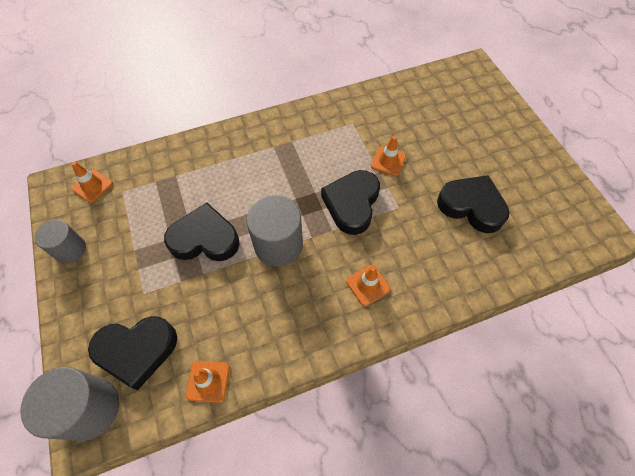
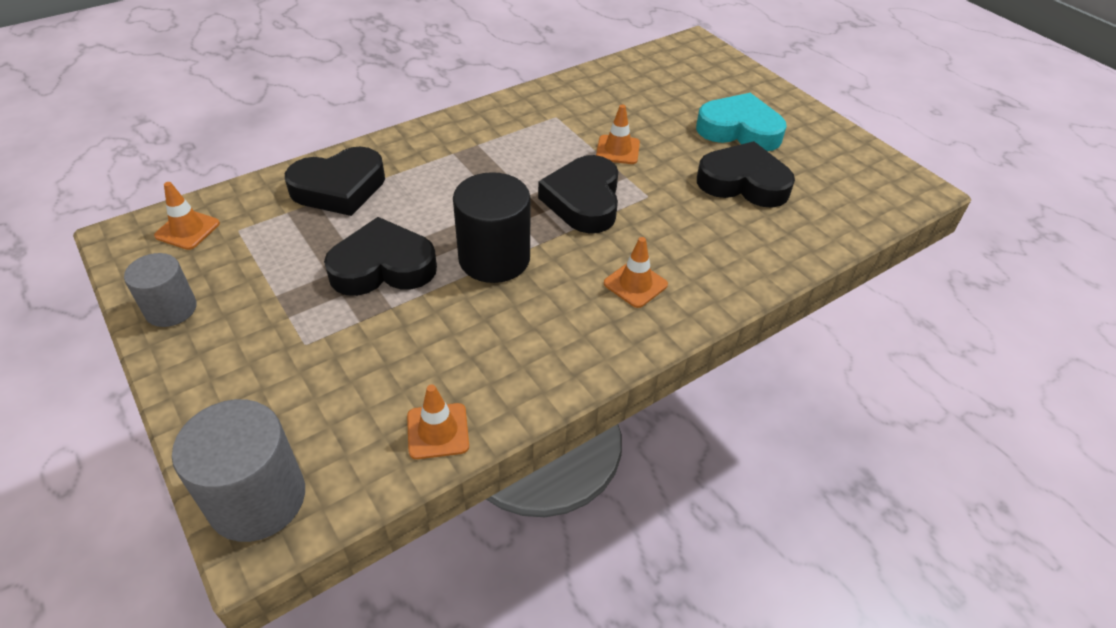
camera: 15 degrees left, 15 degrees down
black heart [88,316,177,390] -> black heart moved to [285,147,385,216]
grey cylinder [246,195,303,267] -> black cylinder [453,172,530,283]
none -> turquoise heart [696,93,787,151]

